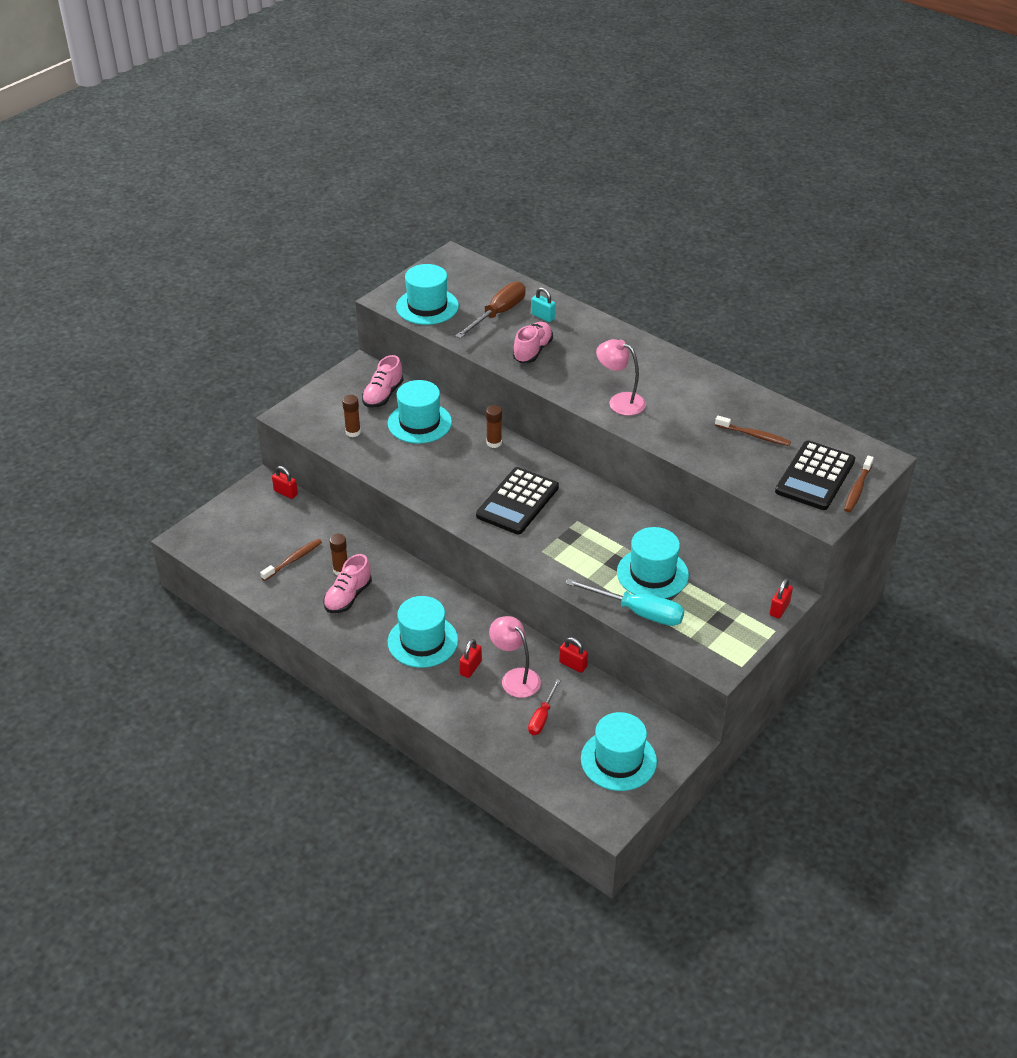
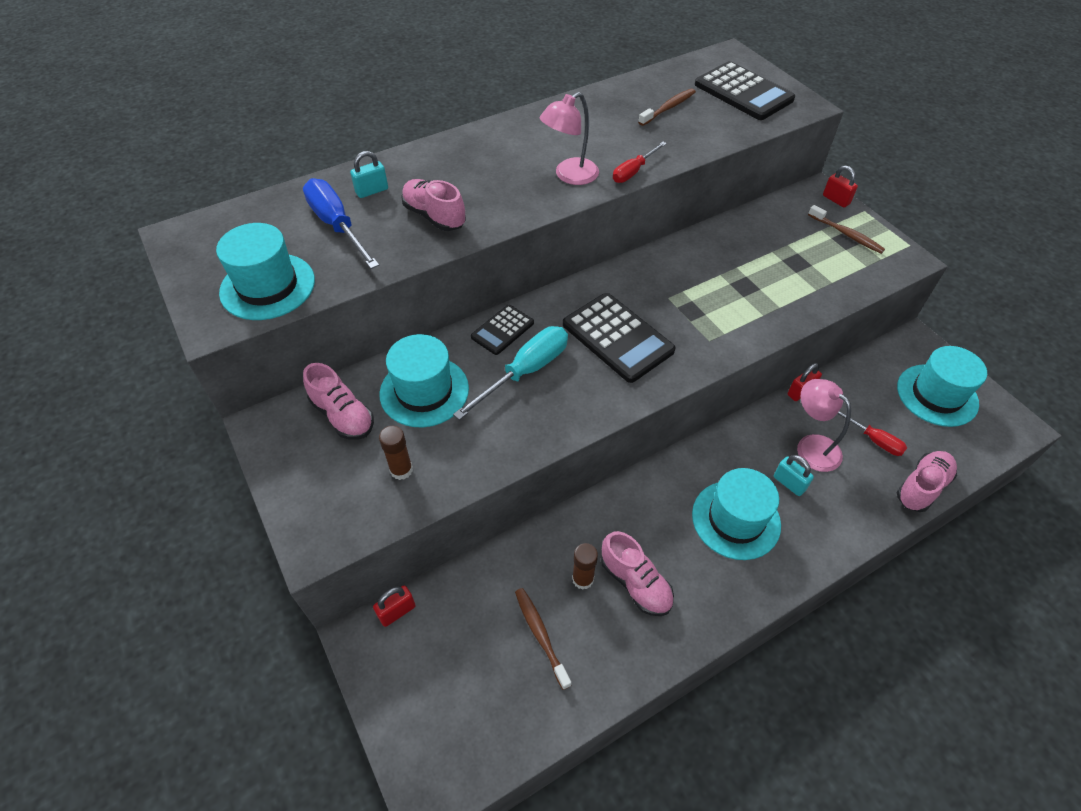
camera: 70 degrees left, 10 degrees up
brown screwdriver [455,282,526,339] -> blue screwdriver [303,178,379,269]
red padlock [459,639,482,678] -> turquoise padlock [774,455,814,496]
brown glue stick [486,405,502,448] -> black calculator [471,305,534,355]
pink lamp [489,616,541,698] -> pink lamp turned 75 degrees clockwise [797,379,851,472]
turquoise screwdriver [565,578,685,626] -> turquoise screwdriver moved to [453,326,568,420]
turquoise hat [617,527,689,598] -> none
brown toothbrush [844,455,874,512] -> brown toothbrush moved to [808,205,885,254]
none -> red screwdriver [613,142,667,183]
none -> pink shoe [897,451,957,512]

